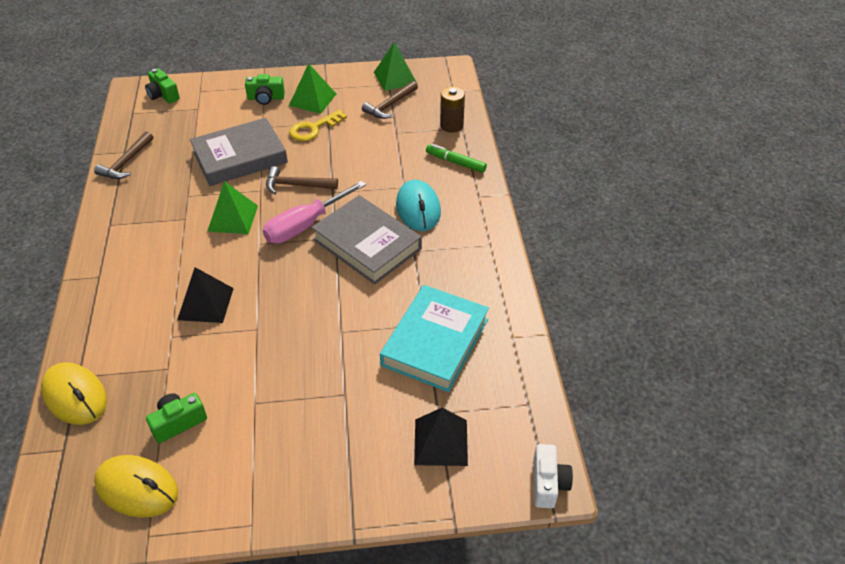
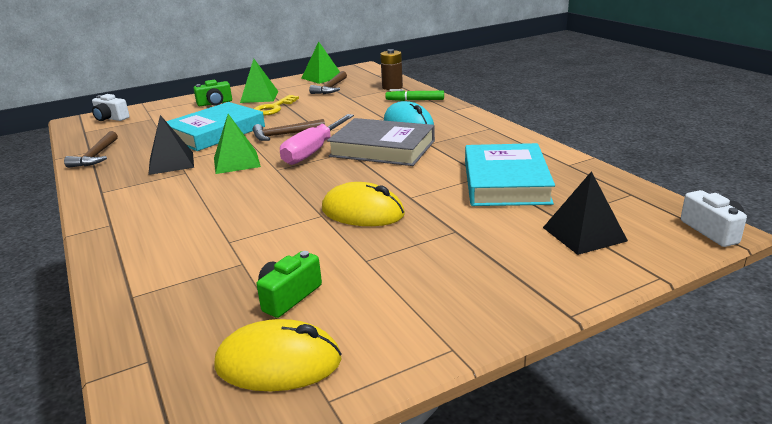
camera: 20 degrees left, 20 degrees down
yellow mouse [41,362,107,425] -> yellow mouse moved to [322,182,405,226]
green camera [145,69,180,104] -> white camera [92,94,130,121]
black pyramid [177,267,234,323] -> black pyramid moved to [148,115,194,175]
grey book [190,118,288,186] -> turquoise book [166,102,265,151]

